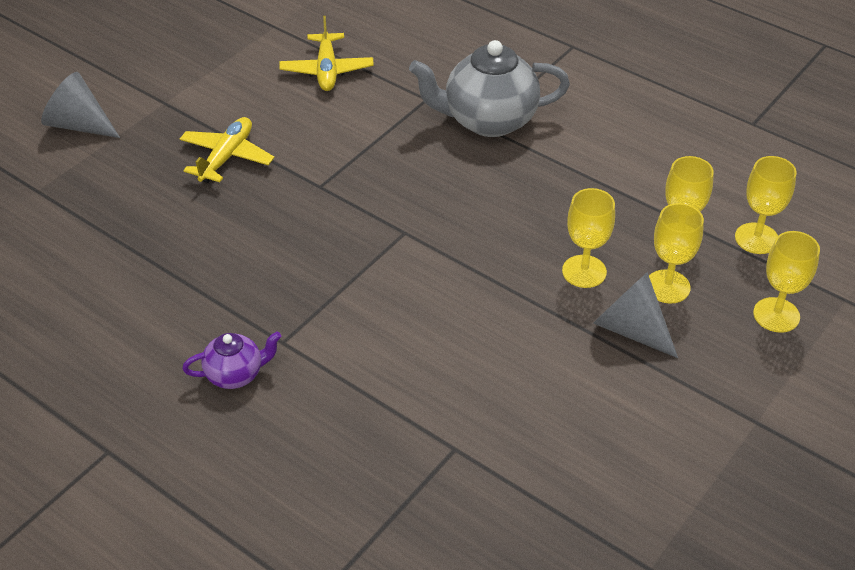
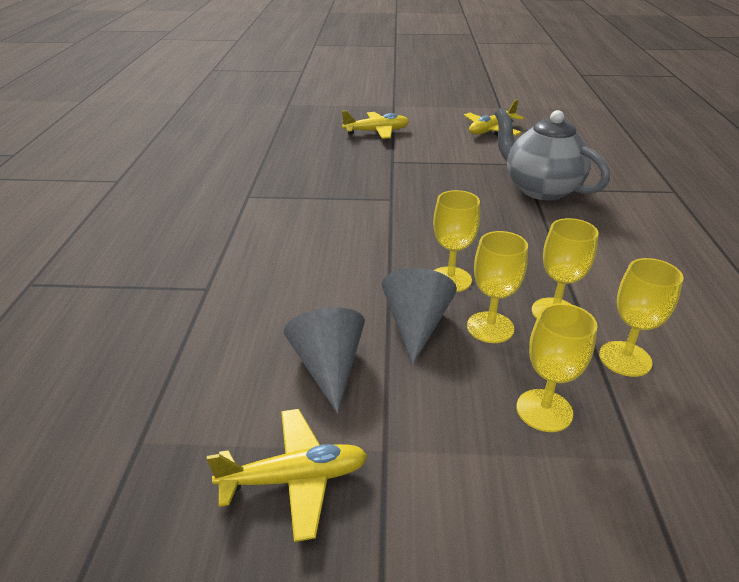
camera: 55 degrees right, 10 degrees down
grey cone [41,72,120,138] -> grey cone moved to [284,308,365,414]
purple teapot [182,331,282,389] -> none
none -> yellow plane [207,409,368,542]

